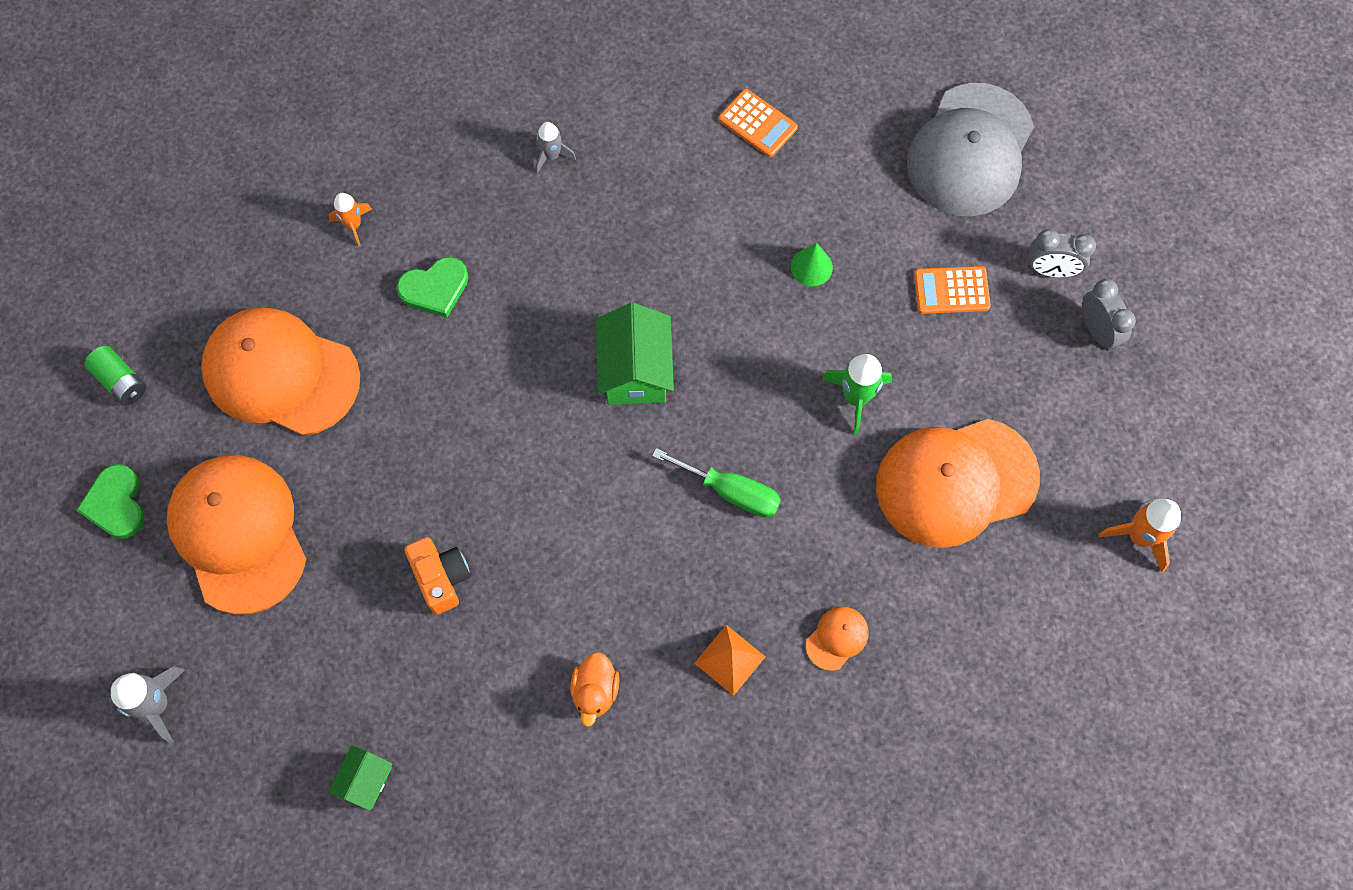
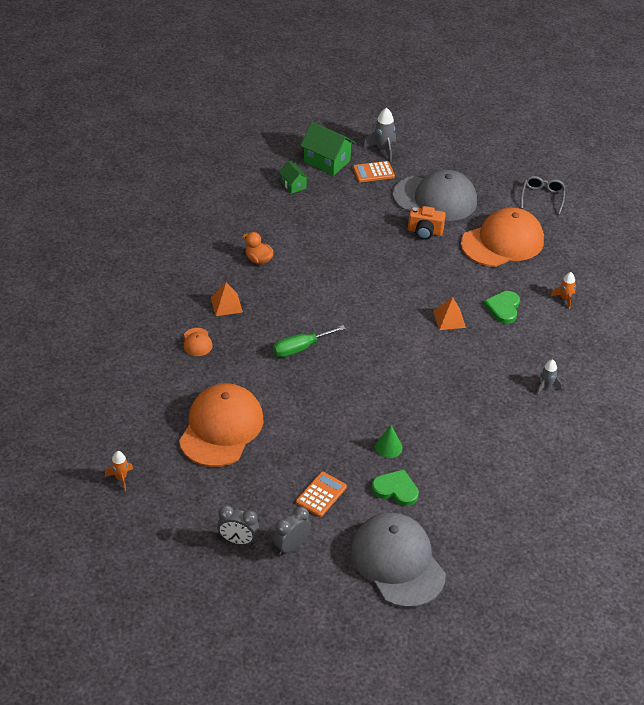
camera: 125 degrees right, 25 degrees down
green heart [76,464,145,539] -> green heart moved to [372,469,419,506]
green battery [85,346,146,406] -> grey glasses [521,176,566,215]
orange cap [166,455,306,615] -> grey cap [393,169,477,221]
orange camera [404,537,471,615] -> orange camera moved to [408,206,446,240]
green house [596,303,674,405] -> green house moved to [300,122,355,176]
orange calculator [719,89,798,157] -> orange calculator moved to [353,161,395,182]
green rocket [822,354,892,435] -> none
orange rocket [1099,498,1181,572] -> orange rocket [105,451,133,491], size x0.65
none -> orange pyramid [433,297,466,330]

